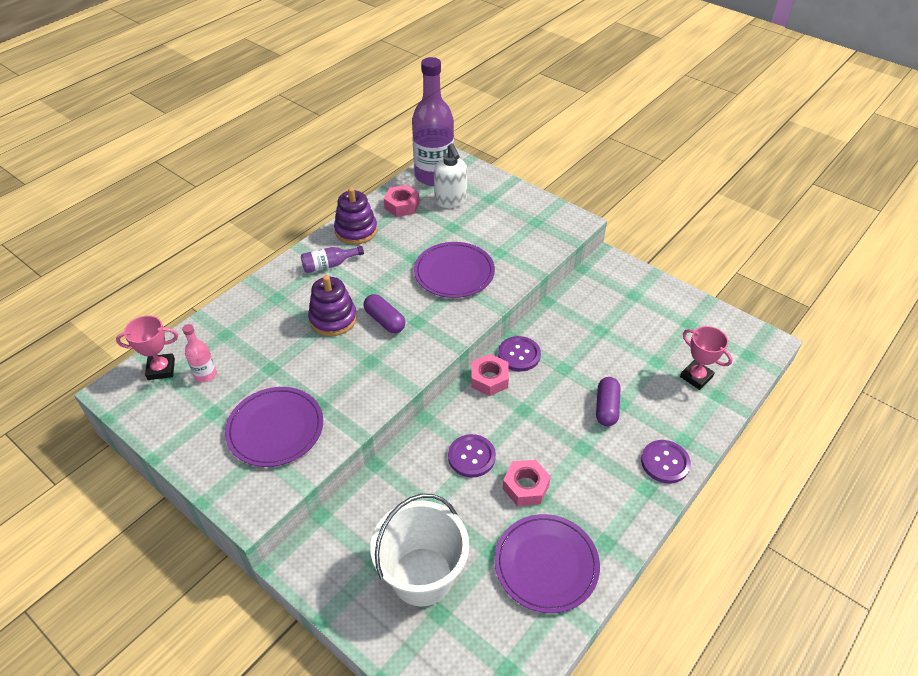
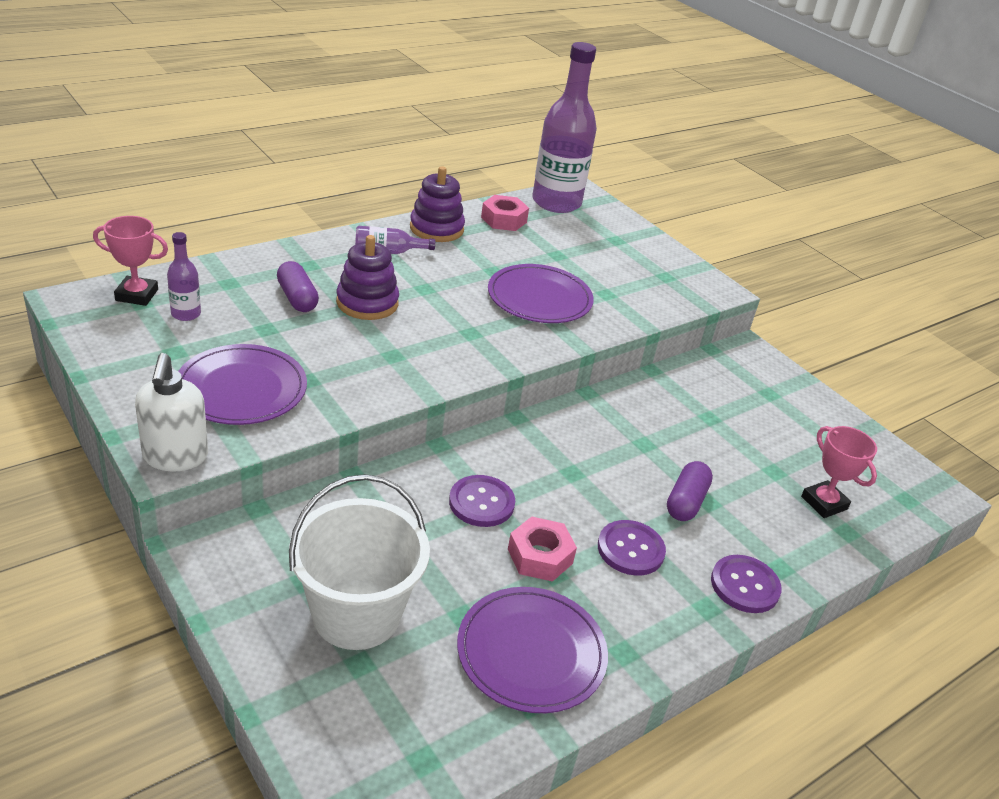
camera: 10 degrees right, 10 degrees down
pink bottle [182,324,217,382] -> purple bottle [167,232,201,321]
purple capsule [363,294,405,333] -> purple capsule moved to [277,261,319,312]
white soap dispenser [434,143,467,208] -> white soap dispenser moved to [135,353,208,471]
pink nut [471,354,509,396] -> none
purple button [498,336,541,371] -> purple button moved to [598,520,666,576]

